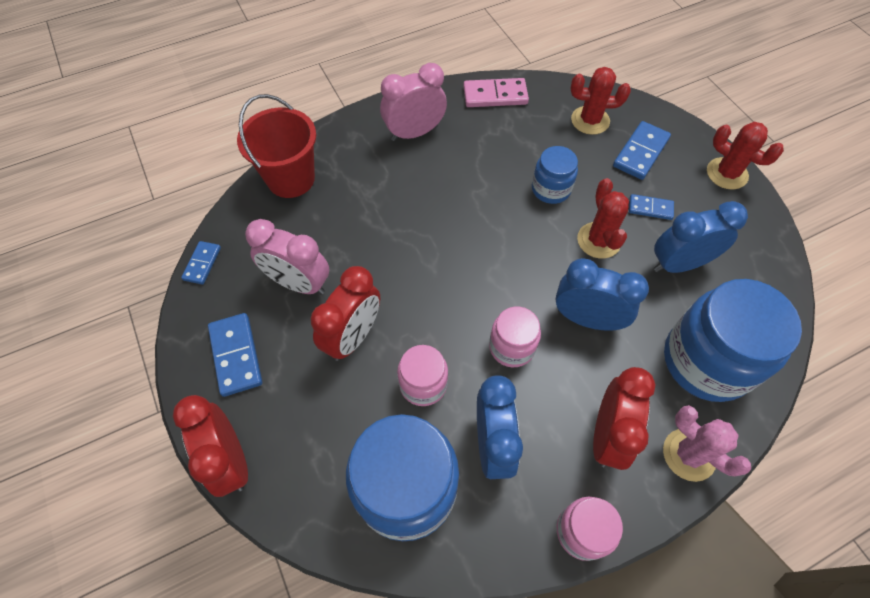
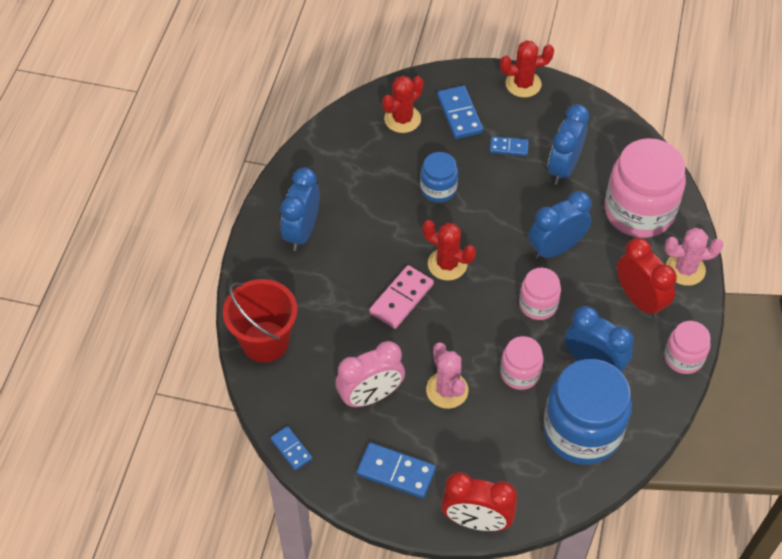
camera: 50 degrees left, 5 degrees down
red clock [311,266,380,361] -> pink cactus [426,342,468,409]
pink clock [380,63,447,141] -> blue clock [280,167,320,251]
pink domino [463,78,529,107] -> pink domino moved to [369,265,434,329]
red cactus [577,178,629,259] -> red cactus moved to [423,220,476,281]
blue domino [629,194,674,220] -> blue domino turned 45 degrees clockwise [490,136,529,156]
blue jar [664,279,802,402] -> pink jar [605,138,686,238]

